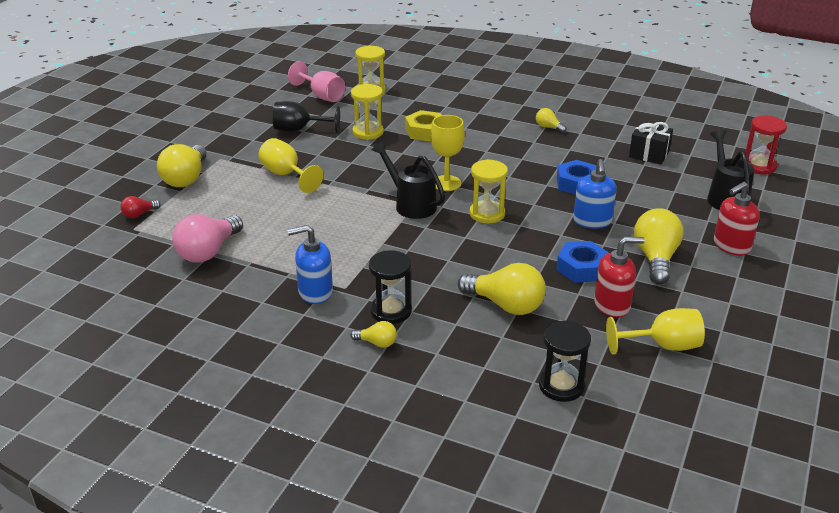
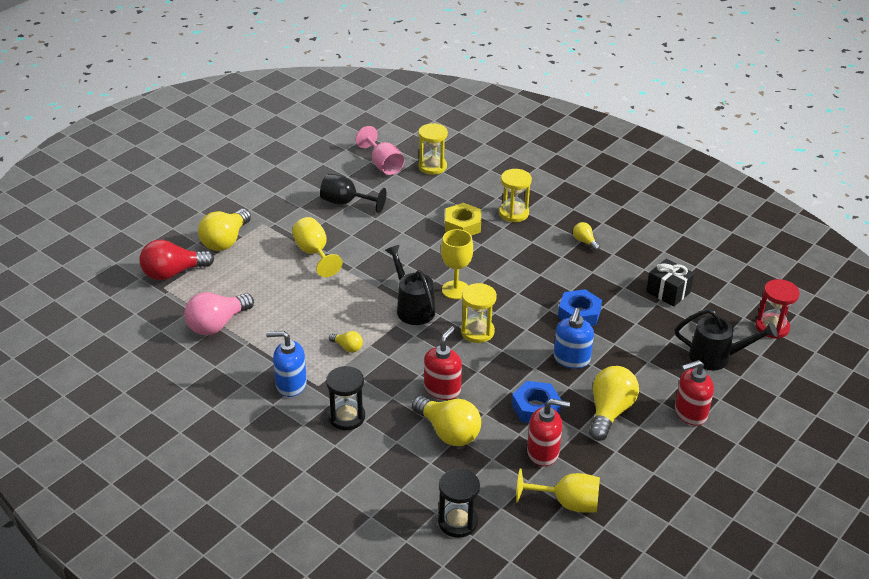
camera: 15 degrees right, 5 degrees up
red light bulb [121,196,161,218] -> red light bulb [139,240,214,280], size x2.03
yellow hourglass [351,84,384,140] -> yellow hourglass moved to [499,169,532,222]
yellow light bulb [351,321,397,348] -> yellow light bulb moved to [329,331,363,353]
black watering can [707,130,754,210] -> black watering can turned 90 degrees clockwise [675,308,778,370]
none -> red soap dispenser [424,326,462,400]

